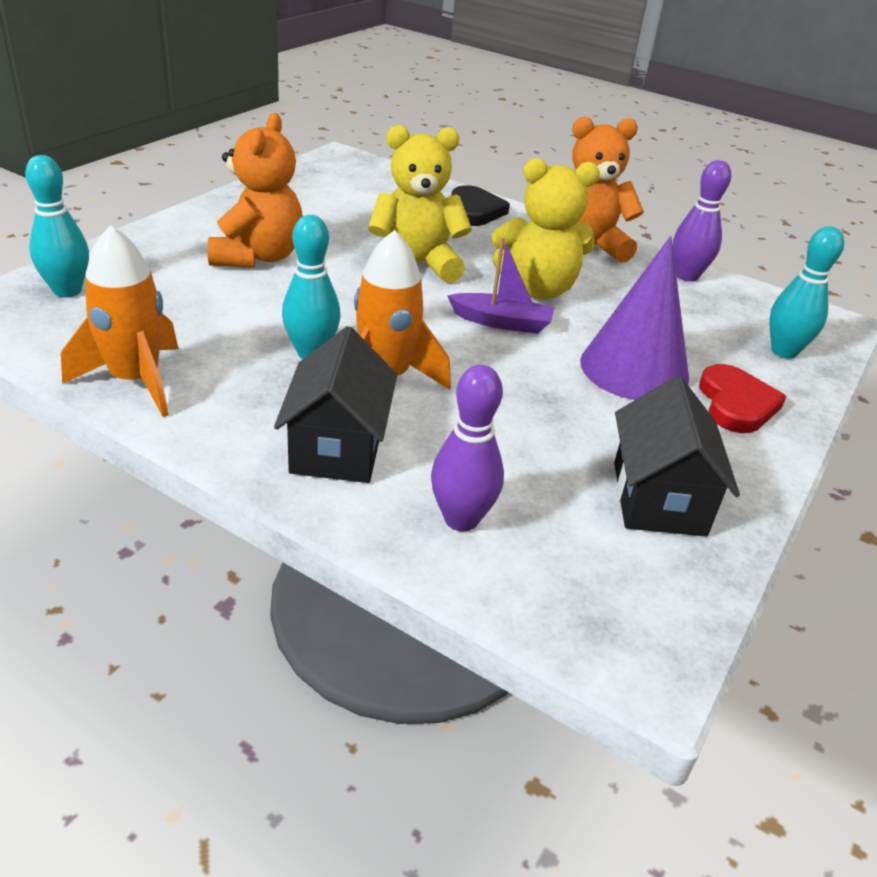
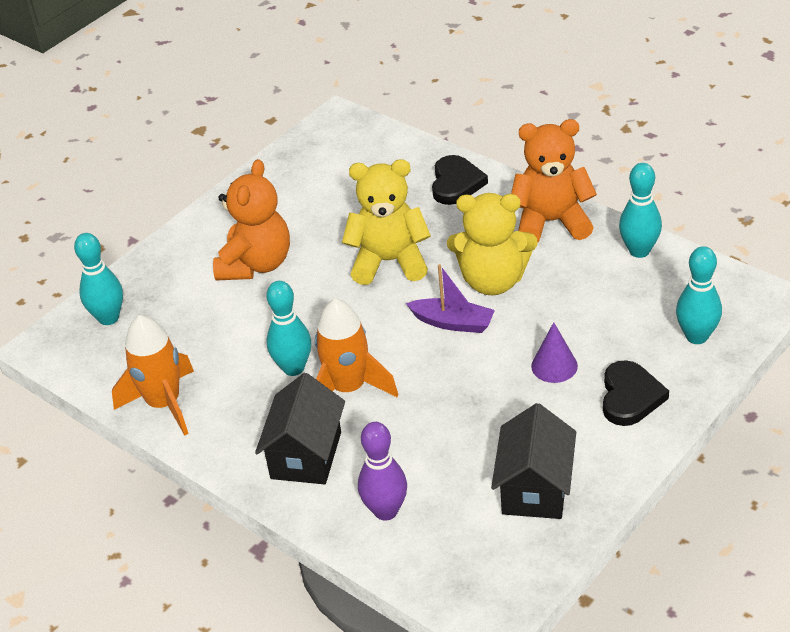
camera: 15 degrees right, 5 degrees up
purple cone [580,236,689,400] -> purple cone [531,322,578,383], size x0.51
purple bowling pin [673,160,731,282] -> turquoise bowling pin [619,163,662,258]
red heart [699,364,787,433] -> black heart [603,360,669,426]

